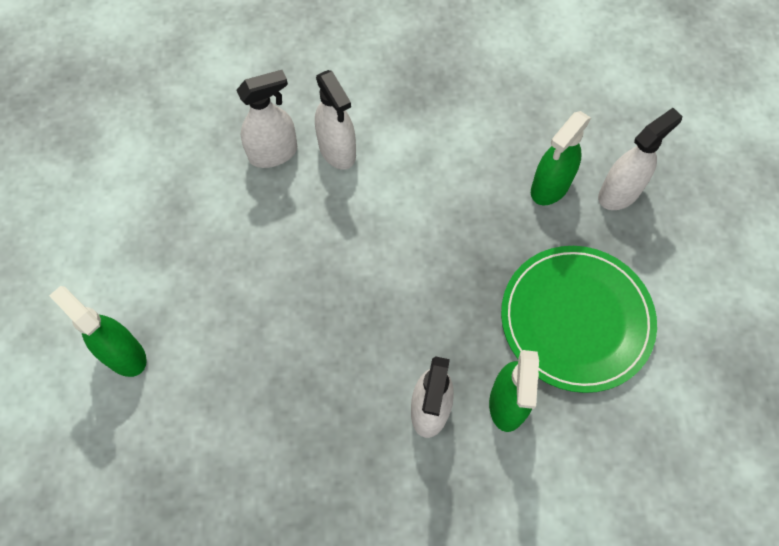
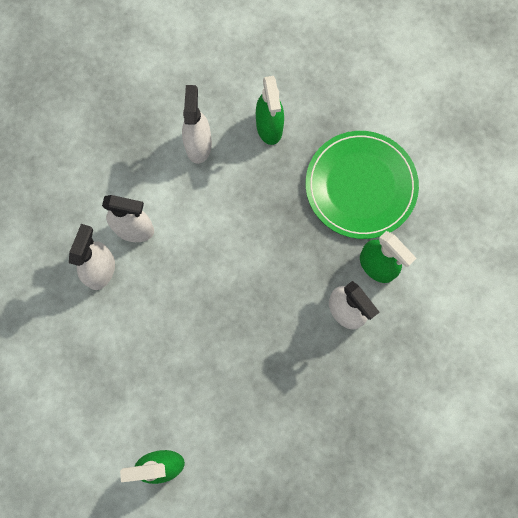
camera: 50 degrees left, 10 degrees up
white spray bottle [598,108,682,210] -> white spray bottle moved to [182,85,212,164]

